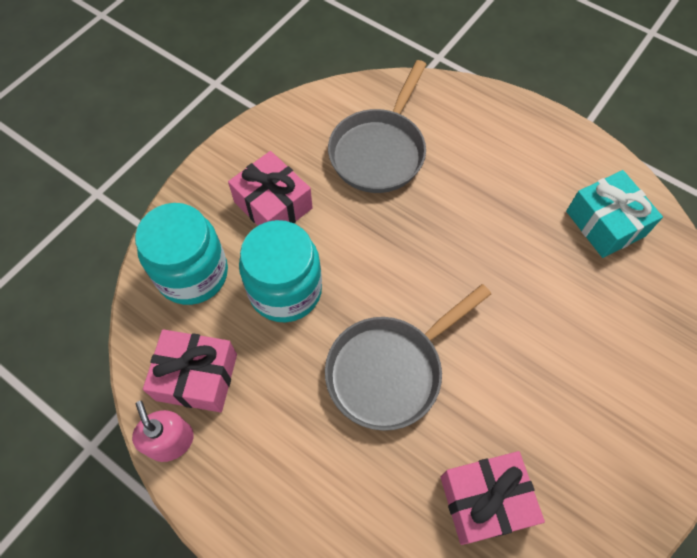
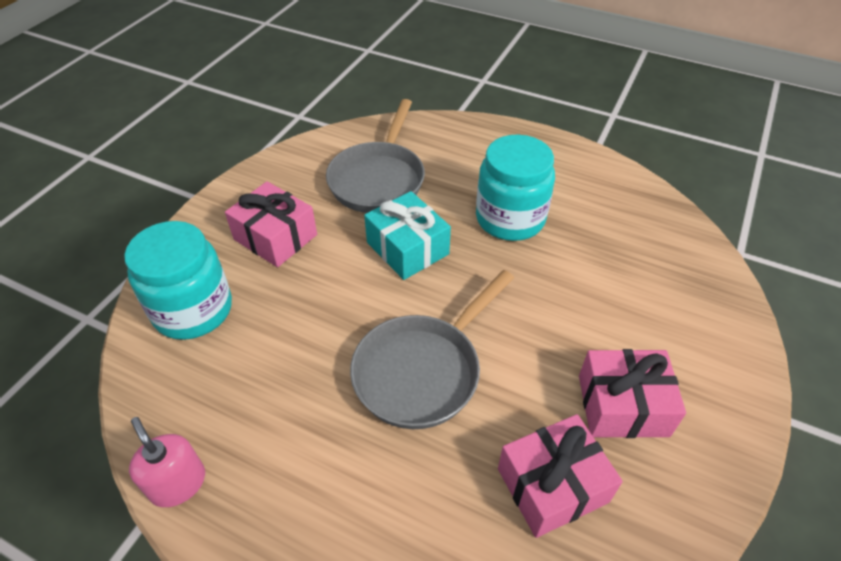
camera: 10 degrees left, 15 degrees down
pink gift [143,329,237,412] -> pink gift moved to [579,349,686,438]
turquoise jar [239,220,322,322] -> turquoise jar moved to [476,135,555,241]
turquoise gift [566,170,663,258] -> turquoise gift moved to [364,191,451,280]

